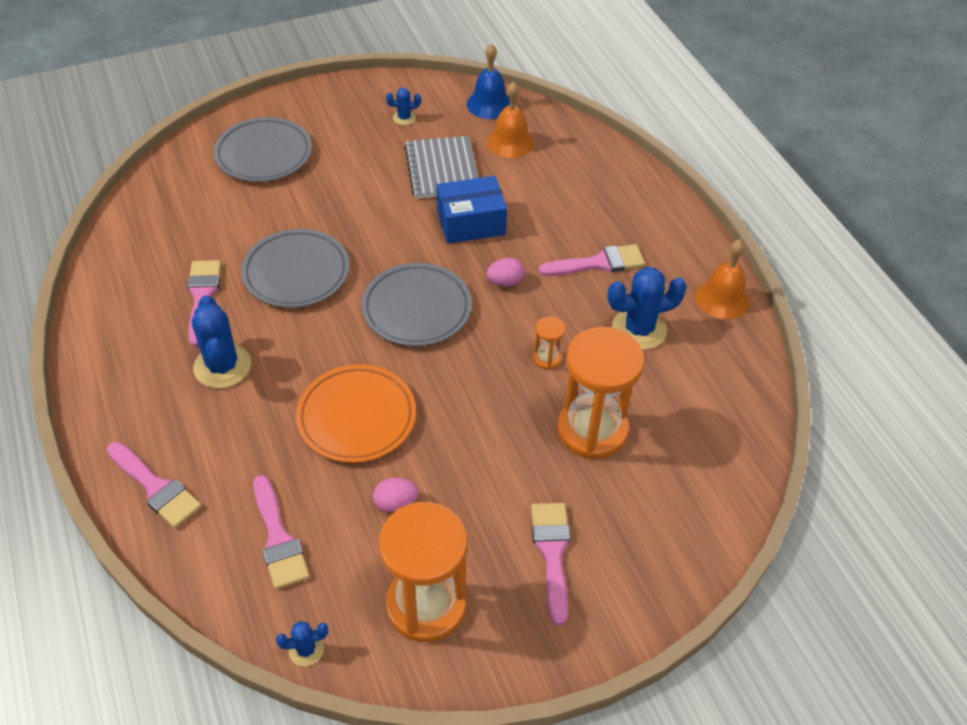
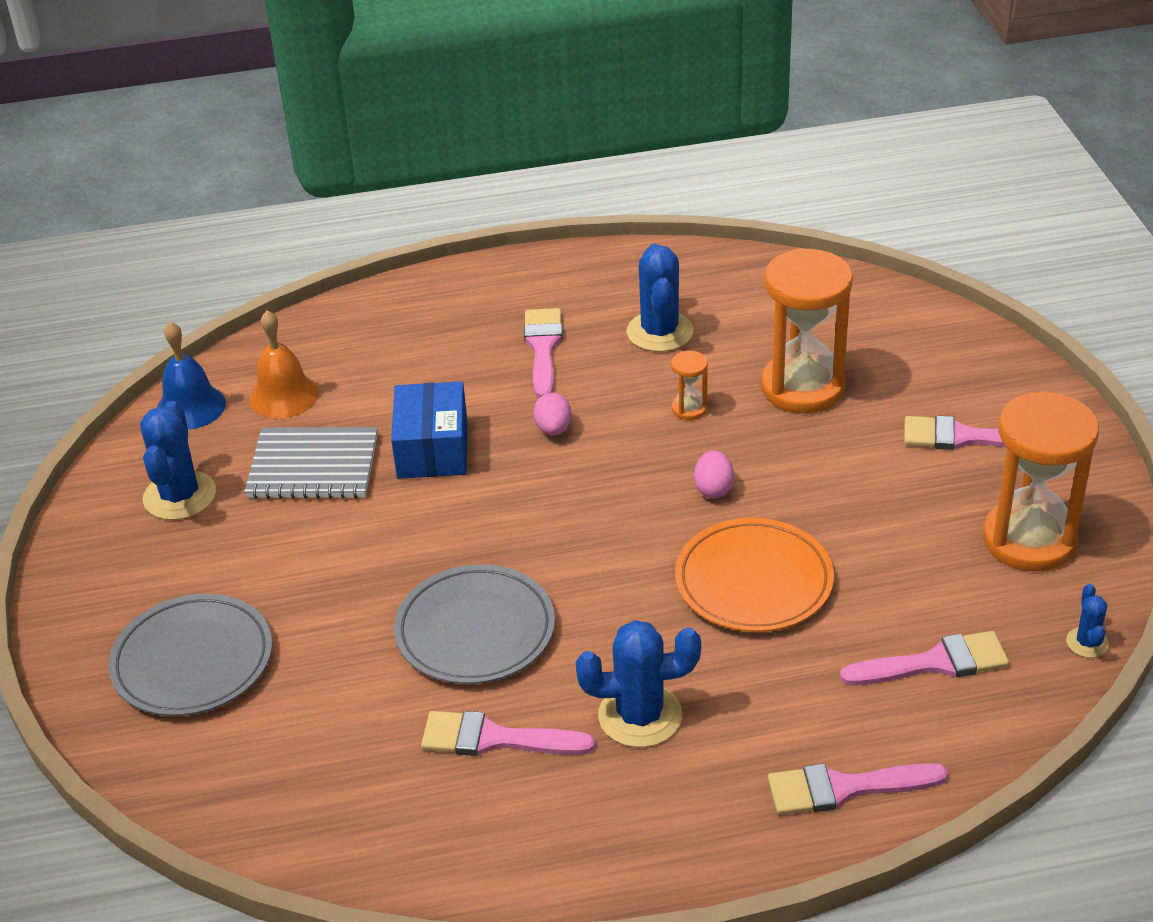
camera: 75 degrees left, 10 degrees down
pink brush [107,442,202,528] -> pink brush turned 150 degrees counterclockwise [768,763,948,815]
grey plate [362,263,472,346] -> none
pink egg [373,478,419,513] -> pink egg moved to [694,450,734,498]
blue cactus [386,88,421,125] -> blue cactus [140,401,216,520], size x1.97
orange bell [695,240,750,319] -> none

